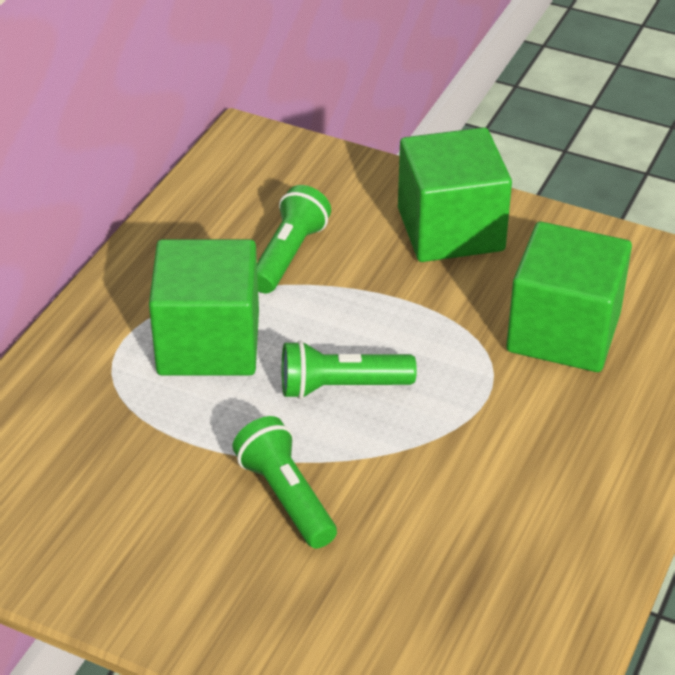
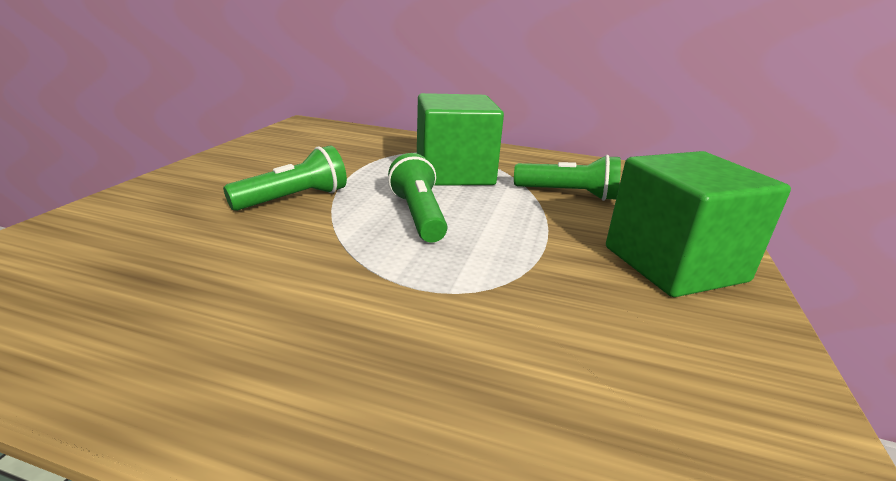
camera: 80 degrees right, 15 degrees down
green cube [506,222,632,372] -> none

